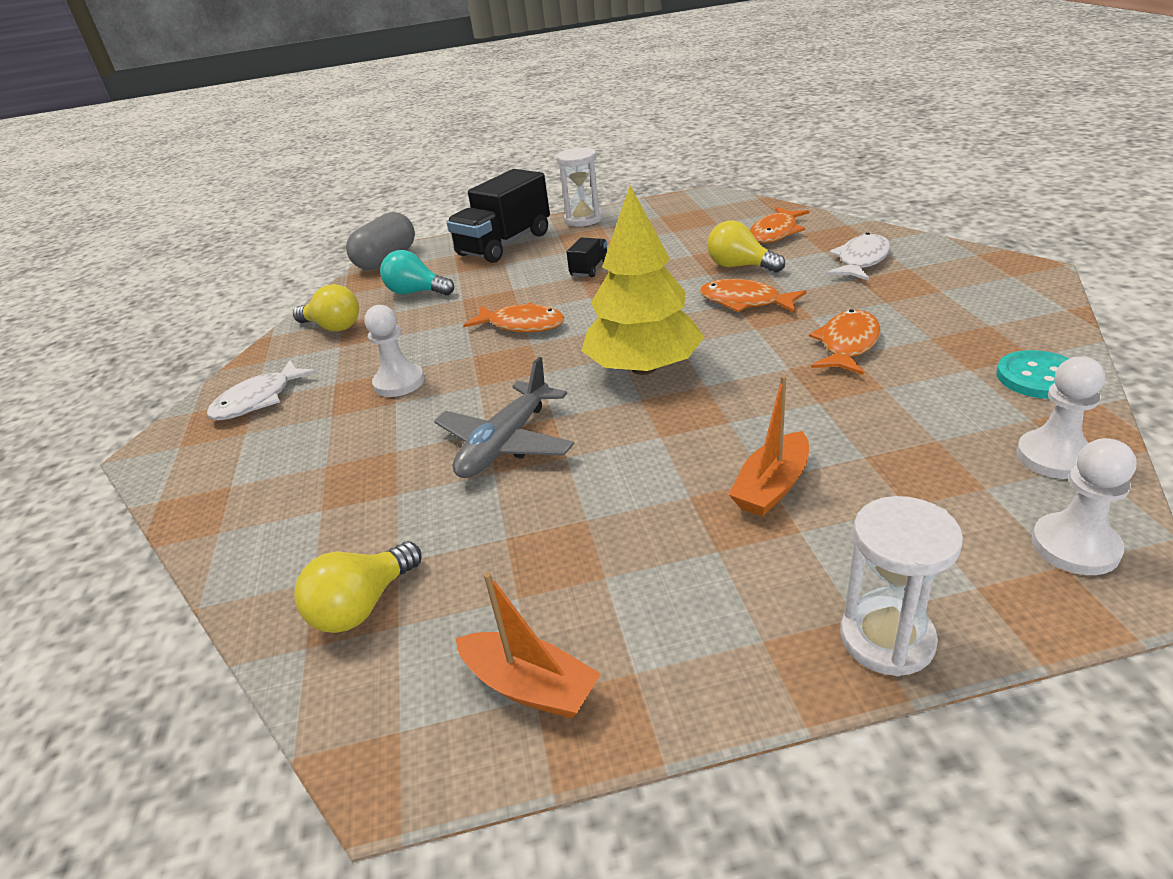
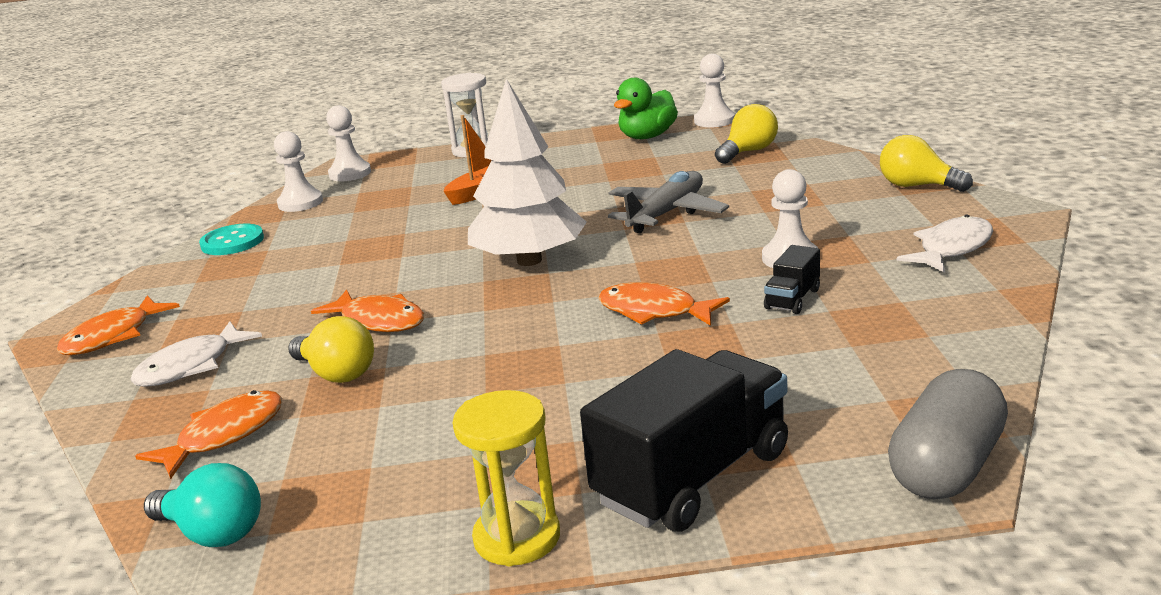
camera: 175 degrees left, 10 degrees down
yellow light bulb [293,284,359,332] -> yellow light bulb moved to [880,135,973,192]
turquoise light bulb [380,250,454,295] -> turquoise light bulb moved to [144,463,261,547]
orange boat [455,572,601,719] -> green duck [614,78,678,139]
white hourglass [556,147,603,226] -> yellow hourglass [453,390,560,566]
black truck [566,237,607,277] -> black truck moved to [764,245,820,314]
yellow tree [581,186,704,375] -> white tree [468,79,587,266]
orange fish [809,309,880,375] -> orange fish moved to [57,296,180,355]
none -> white pawn [694,54,735,127]

